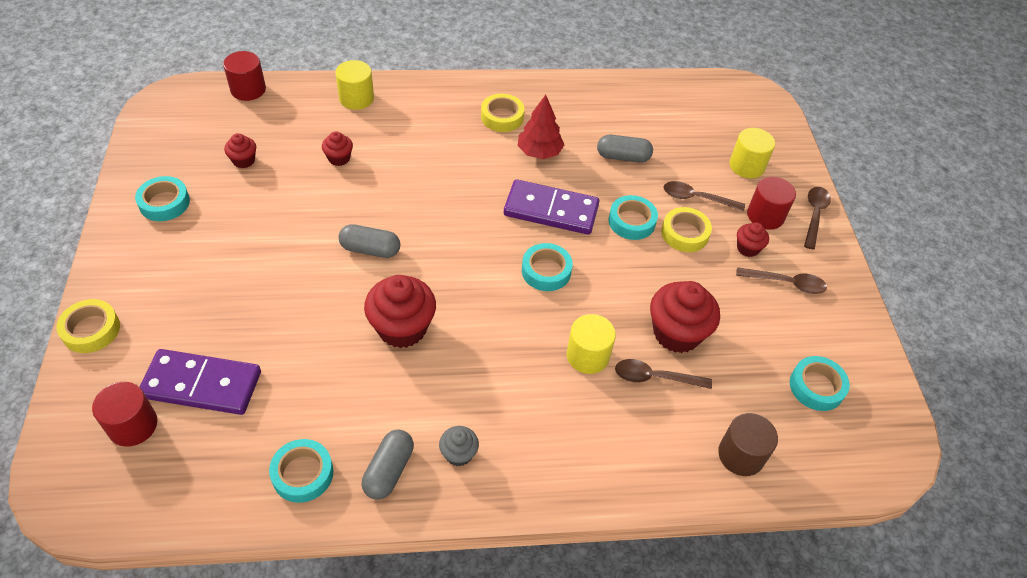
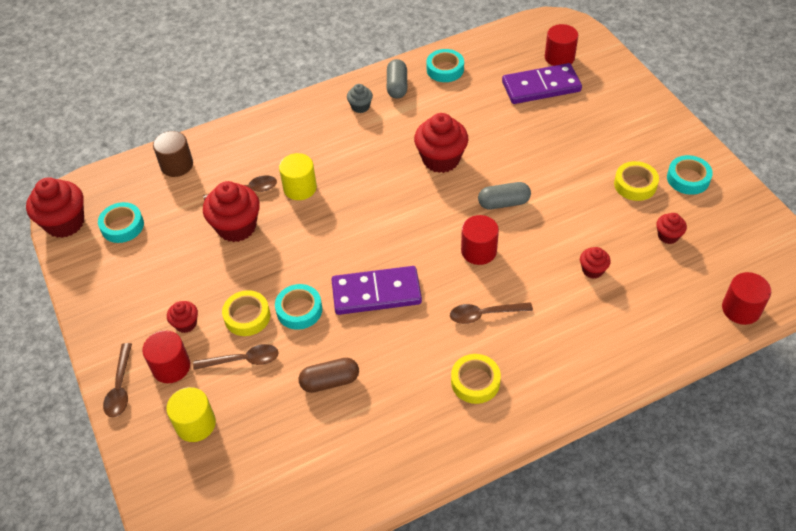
camera: 165 degrees right, 0 degrees up
yellow tape [56,299,120,353] -> yellow tape moved to [614,161,659,201]
yellow cylinder [335,60,374,110] -> none
red tree [518,95,564,159] -> none
turquoise tape [522,243,573,291] -> none
grey capsule [597,135,653,163] -> brown capsule [298,358,359,393]
brown spoon [736,267,827,294] -> brown spoon moved to [450,302,533,324]
none -> red cupcake [26,177,84,238]
none -> red cylinder [461,215,499,265]

